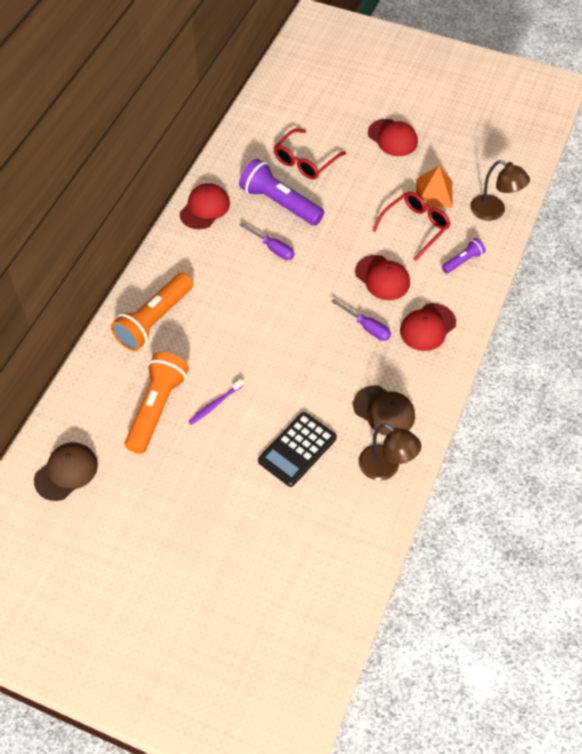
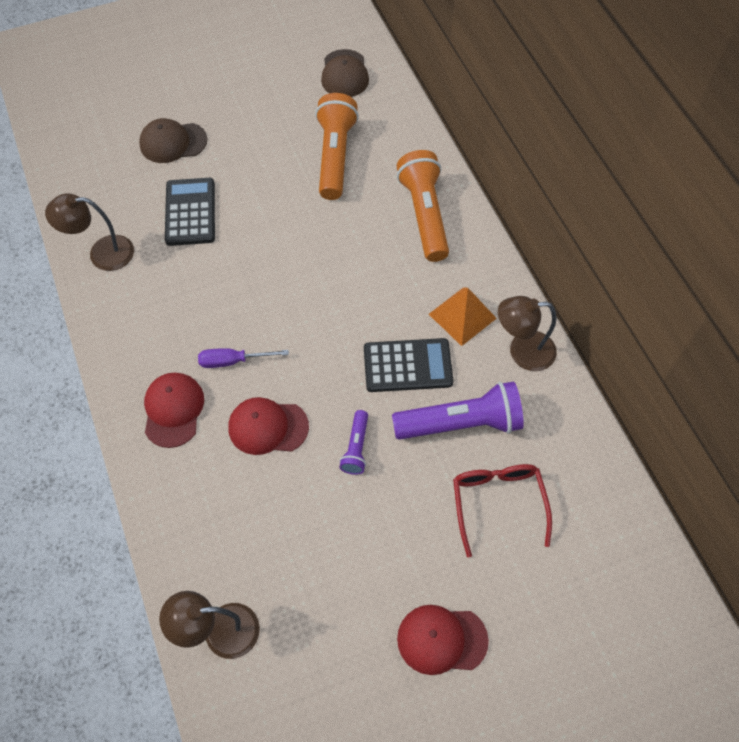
camera: 135 degrees right, 5 degrees up
orange flashlight [125,352,189,454] -> orange flashlight turned 150 degrees counterclockwise [315,93,359,200]
red cap [180,183,230,229] -> brown lamp [498,296,557,371]
purple toothbrush [188,379,244,425] -> none
purple screwdriver [239,222,294,260] -> black calculator [364,338,453,392]
brown cap [353,385,415,436] -> brown cap moved to [139,118,207,163]
red glasses [372,192,451,261] -> none
orange pyramid [416,166,453,208] -> orange pyramid moved to [429,287,497,346]
purple flashlight [442,238,486,273] -> purple flashlight moved to [339,410,368,475]

